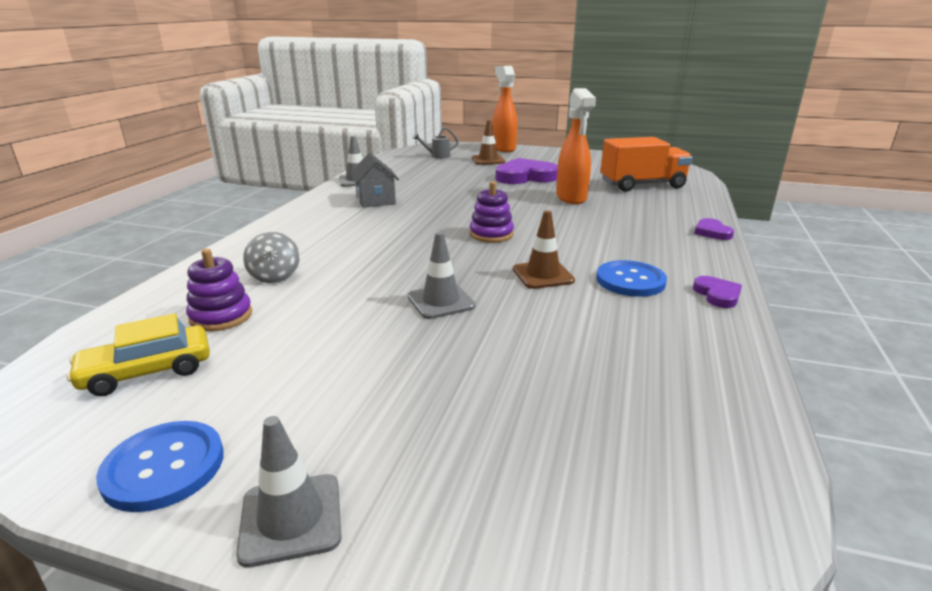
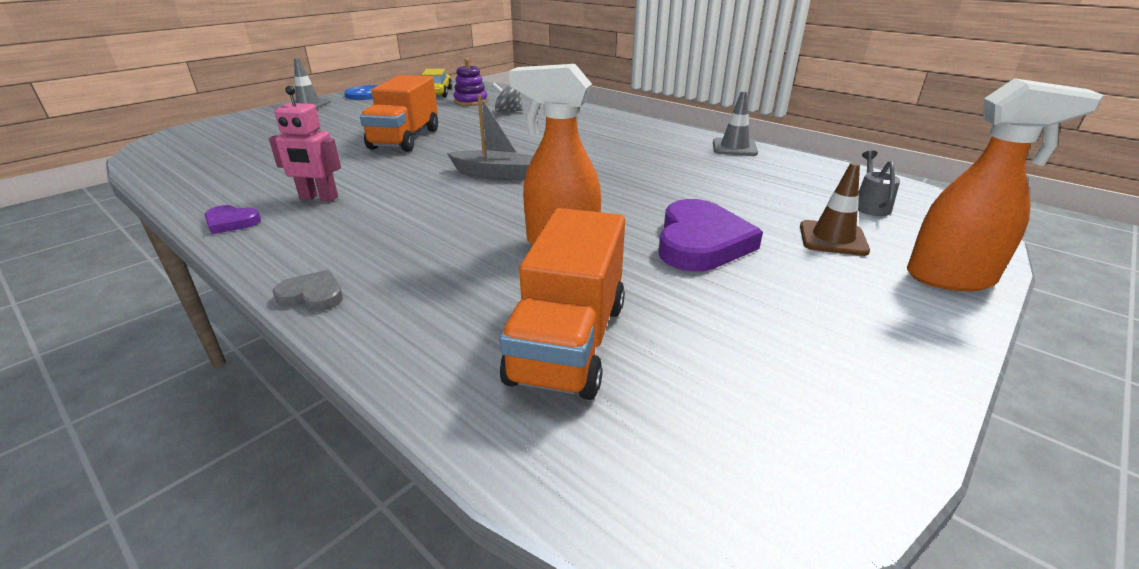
camera: 115 degrees right, 5 degrees up
grey house [350,153,399,208] -> none
grey traffic cone [408,232,476,319] -> orange truck [360,75,438,152]
purple stacking toy [470,181,514,243] -> grey boat [447,94,533,179]
brown traffic cone [513,210,575,289] -> none
blue button [597,260,667,297] -> pink robot [269,86,341,201]
purple heart [694,218,734,240] -> grey heart [273,270,343,311]

